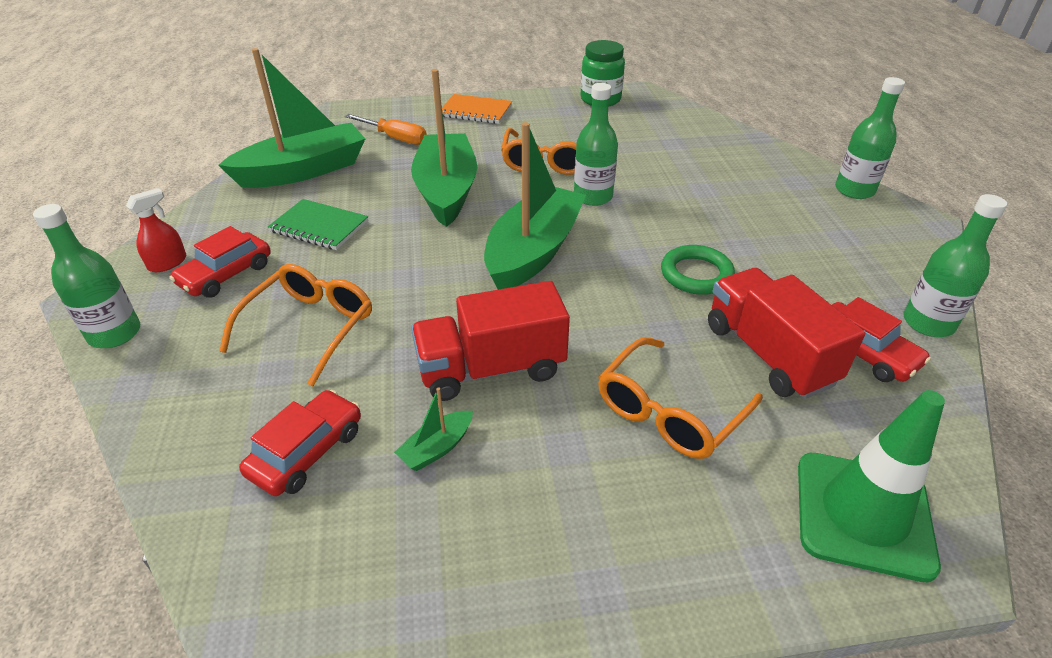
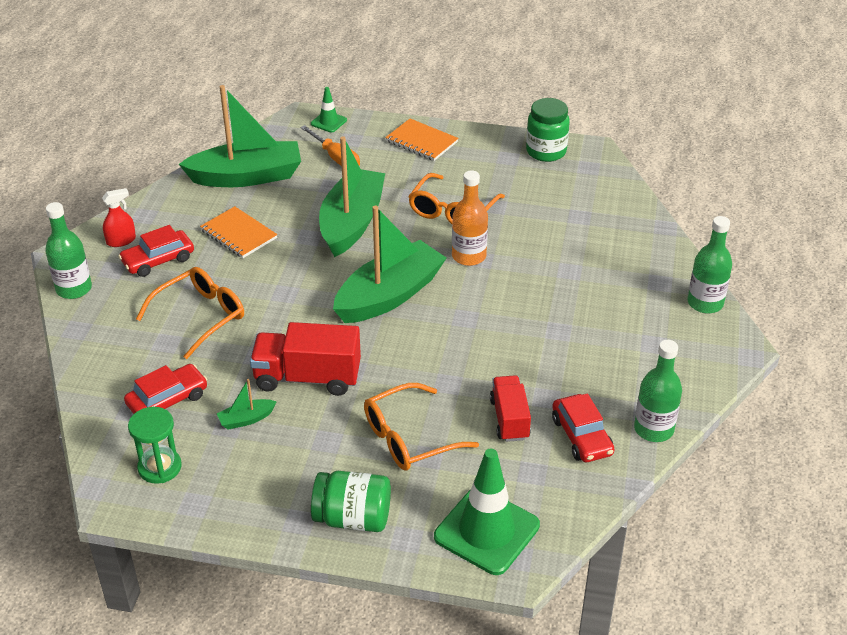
camera: 20 degrees right, 0 degrees up
green notebook [268,199,368,250] -> orange notebook [200,206,277,258]
green bottle [574,83,618,206] -> orange bottle [452,170,488,266]
green ring [661,245,735,295] -> none
red truck [708,268,865,399] -> red truck [490,375,531,442], size x0.65
none -> green hourglass [128,407,182,484]
none -> green traffic cone [311,87,347,133]
none -> green jar [311,471,391,532]

